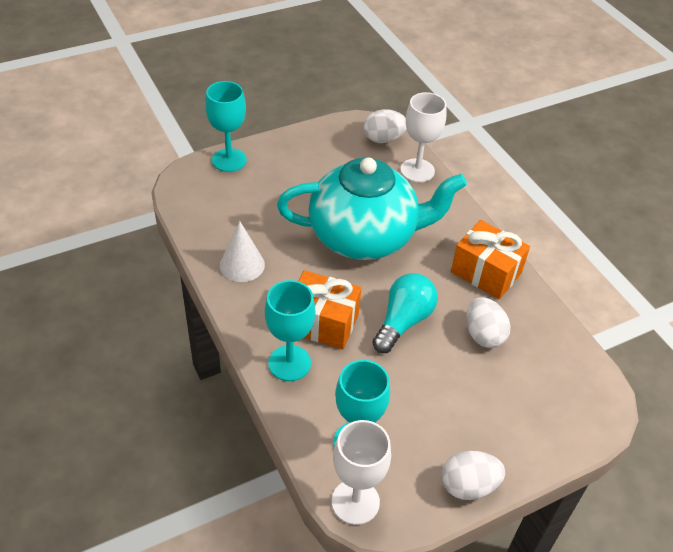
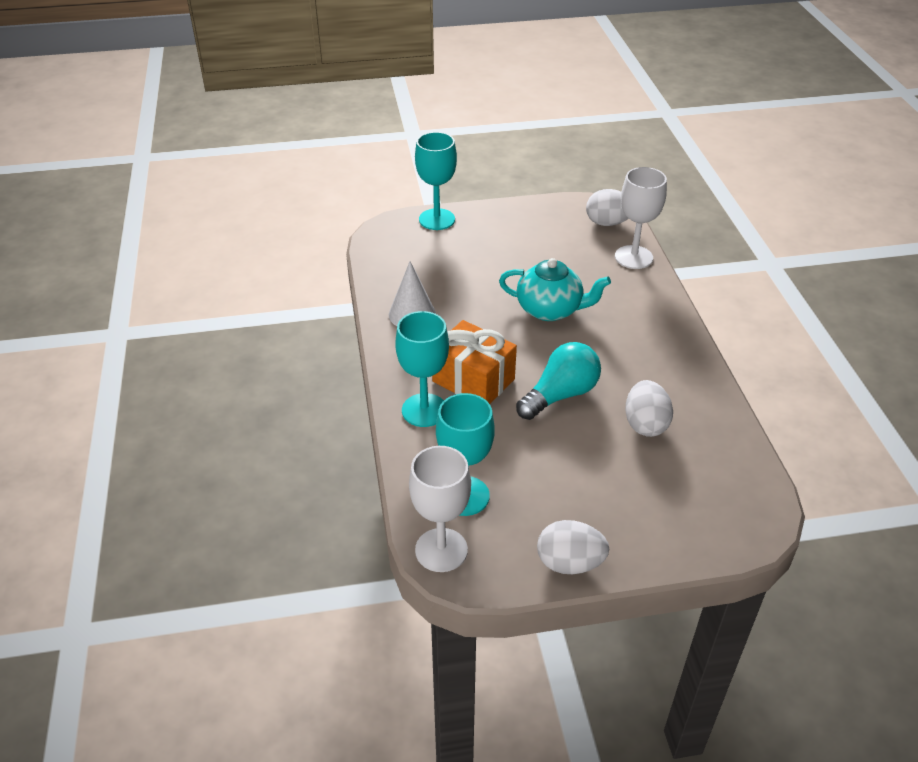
camera: 20 degrees right, 5 degrees down
turquoise teapot [277,157,467,260] -> turquoise teapot [499,258,611,321], size x0.56
orange gift [451,220,530,299] -> none

